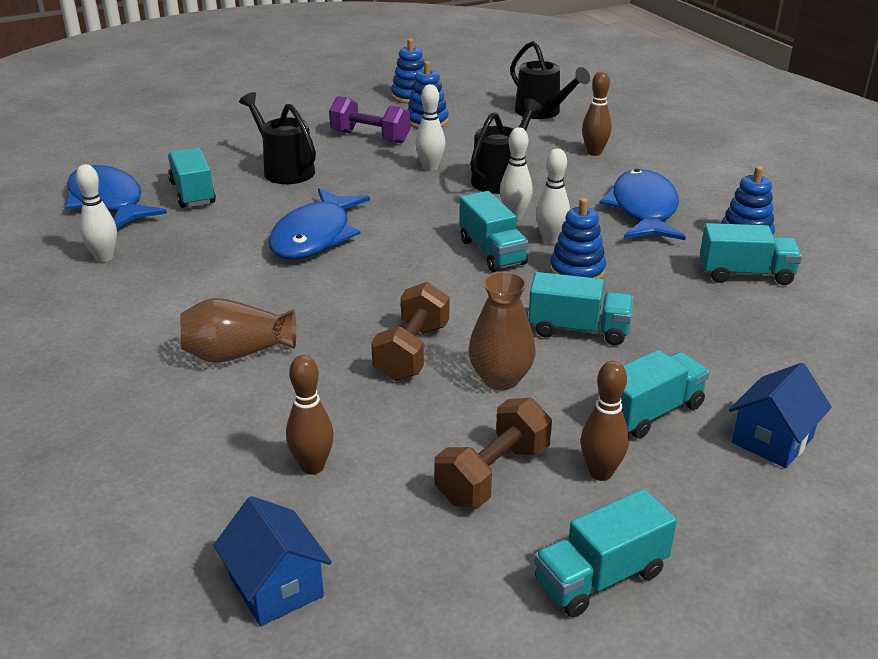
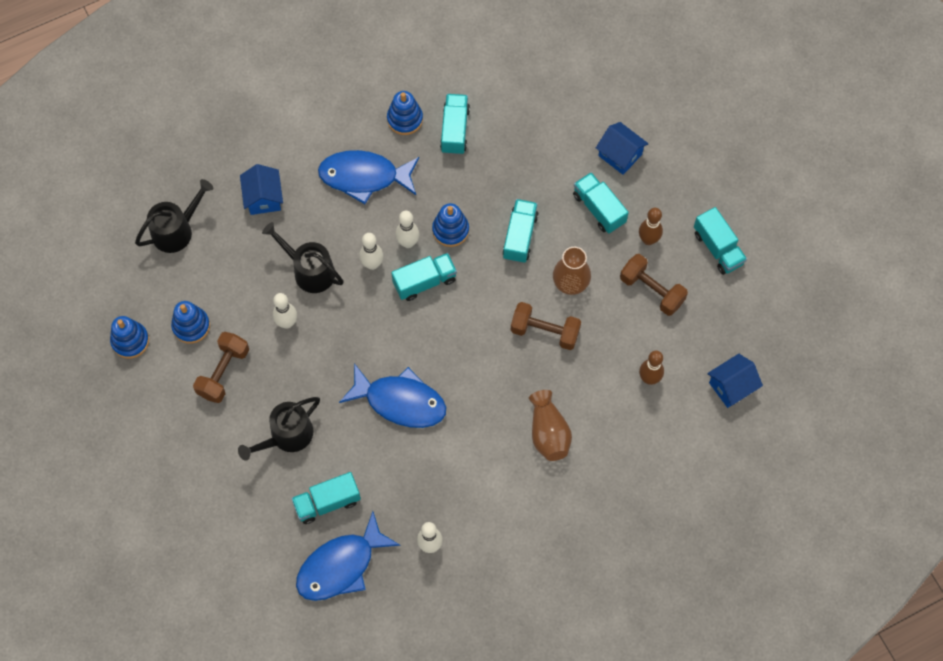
camera: 90 degrees left, 35 degrees up
purple dumbbell [329,96,410,143] -> brown dumbbell [193,332,249,403]
brown bowling pin [582,71,611,156] -> blue house [240,164,283,215]

